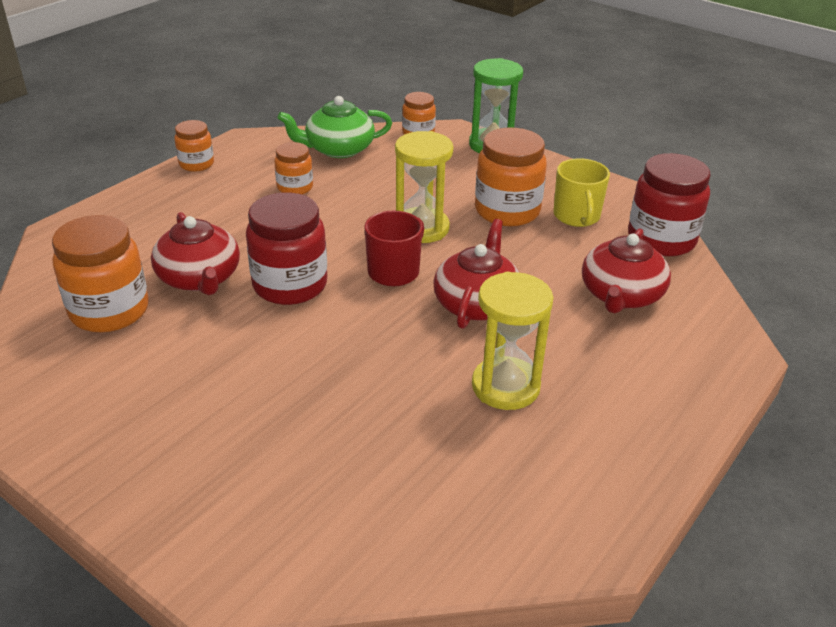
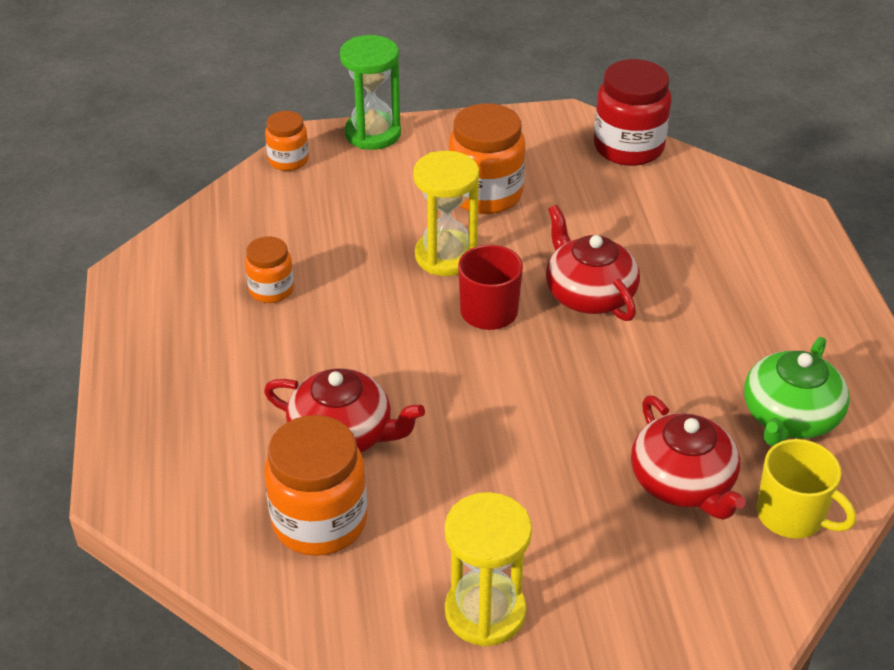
camera: 45 degrees left, 5 degrees up
orange jar [174,120,214,172] -> none
red jar [246,193,327,305] -> none
green teapot [278,96,392,158] -> green teapot moved to [744,337,850,446]
yellow hourglass [472,272,554,410] -> yellow hourglass moved to [445,492,532,647]
yellow mug [553,158,610,227] -> yellow mug moved to [756,439,856,539]
red teapot [582,228,671,313] -> red teapot moved to [631,395,746,520]

